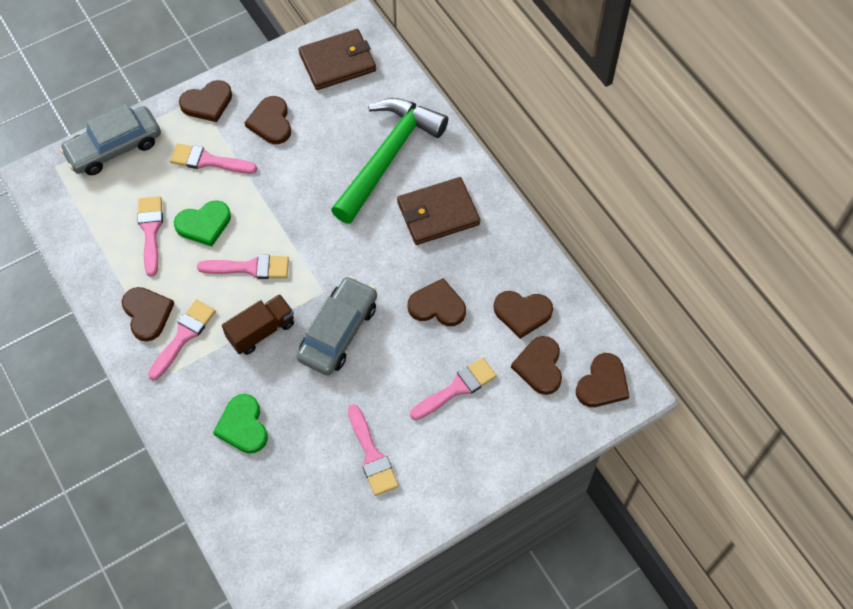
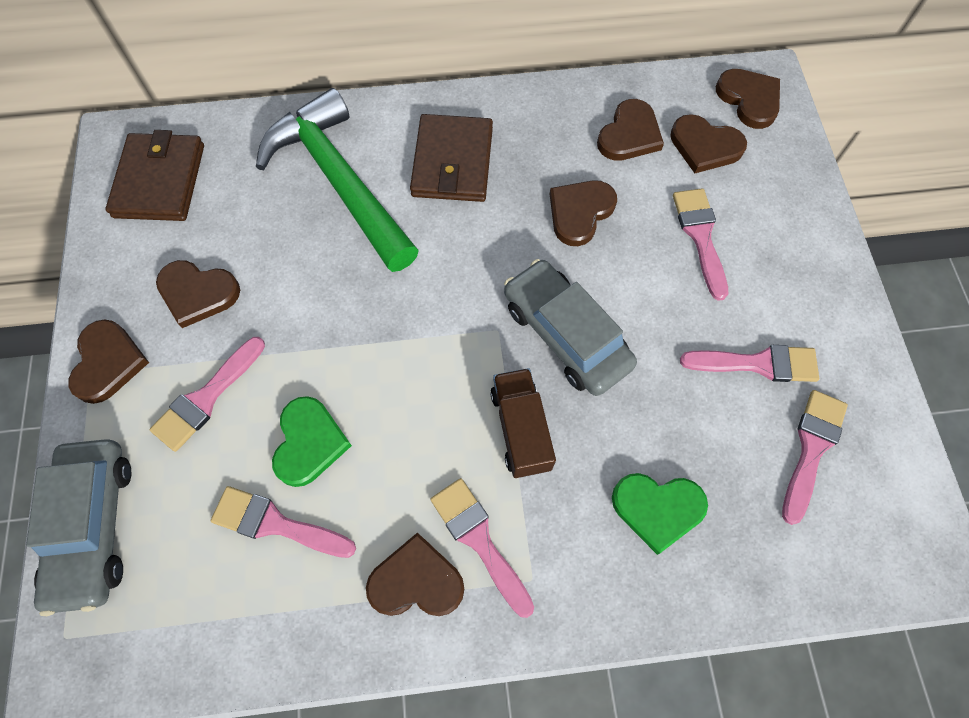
camera: 65 degrees left, 5 degrees up
pink brush [197,255,289,279] -> pink brush moved to [782,390,848,525]

